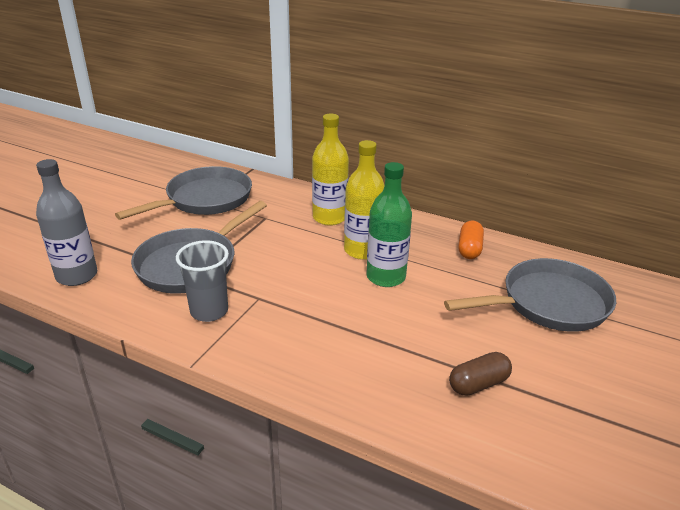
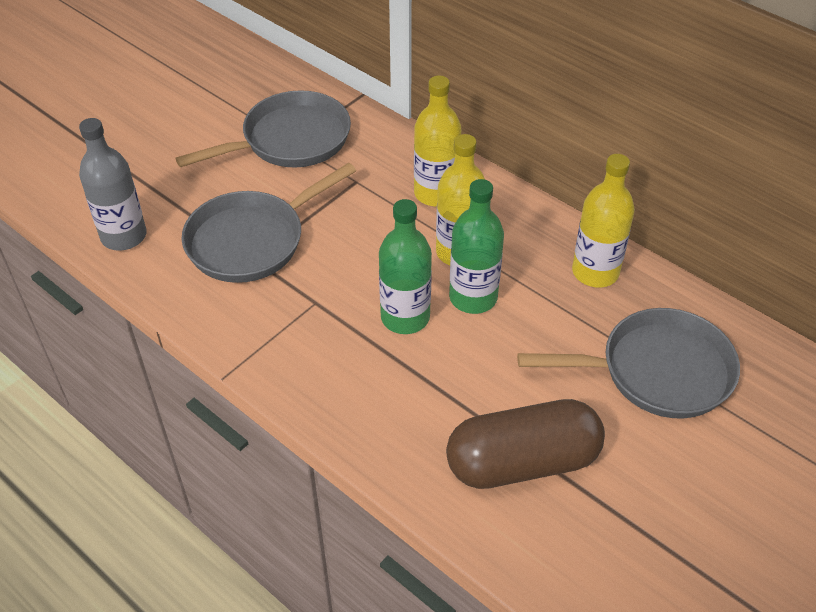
camera: 15 degrees right, 15 degrees up
grey cup [176,240,229,322] -> none
brown capsule [449,352,512,396] -> brown capsule [446,399,605,489], size x2.02
orange capsule [458,221,484,259] -> yellow bottle [572,154,635,287]
none -> green bottle [379,199,432,334]

